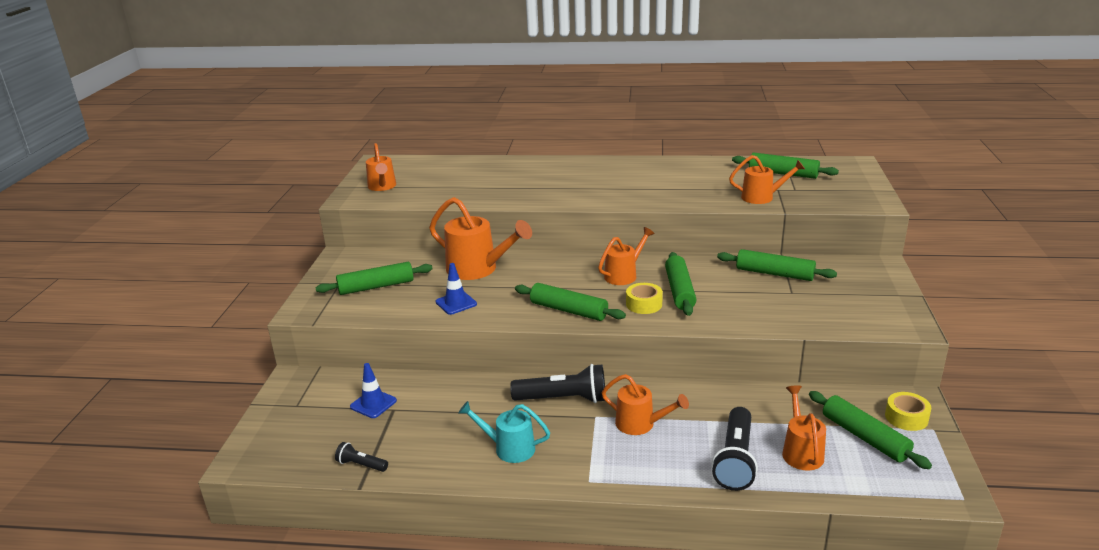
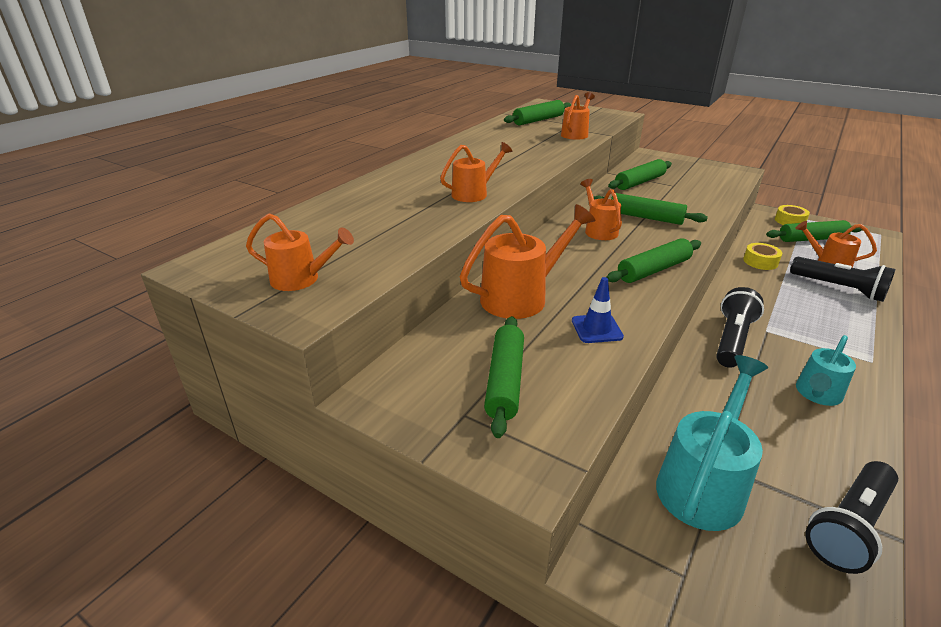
camera: 65 degrees left, 5 degrees up
black flashlight [335,442,388,472] -> black flashlight [806,461,898,574], size x1.95
blue traffic cone [350,363,397,418] -> turquoise watering can [656,355,768,531]
orange watering can [601,374,689,435] -> orange watering can moved to [440,142,512,202]
yellow tape [626,283,663,314] -> yellow tape moved to [743,243,782,270]

